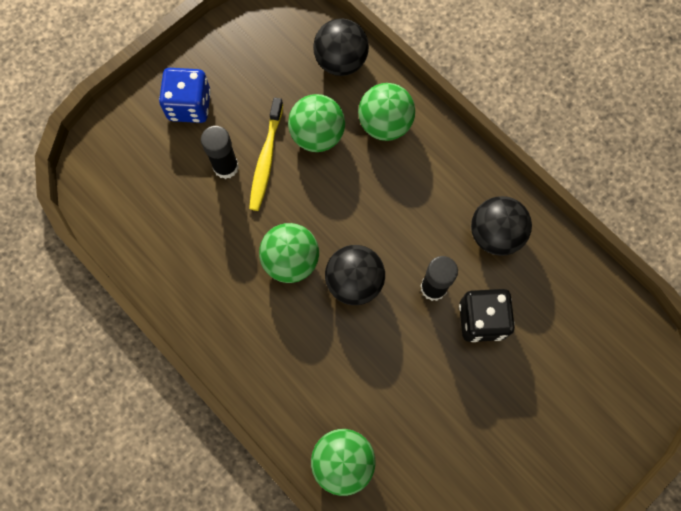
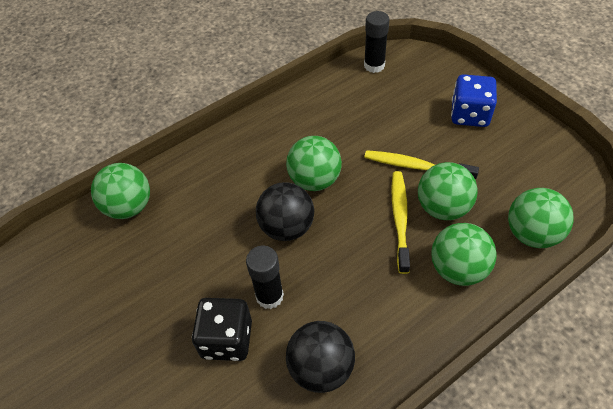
camera: 100 degrees right, 20 degrees down
black glue stick [201,126,239,179] -> black glue stick moved to [364,11,389,73]
black ball [313,18,369,76] -> green ball [508,188,574,248]
none -> yellow toothbrush [392,171,410,274]

